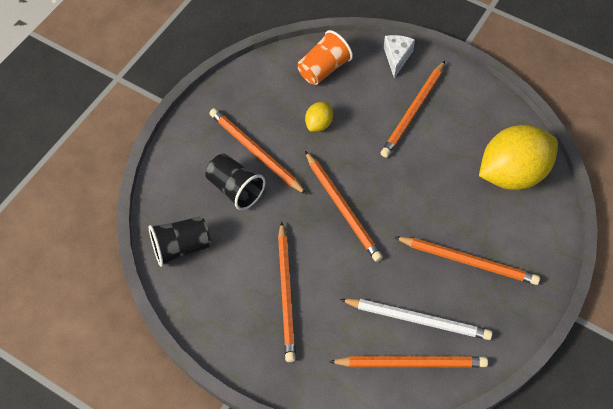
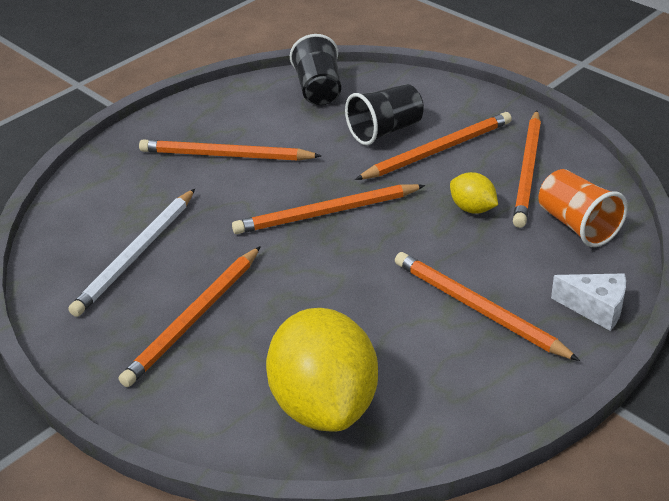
camera: 105 degrees right, 20 degrees down
orange pencil [329,356,488,367] -> orange pencil moved to [513,110,541,228]

